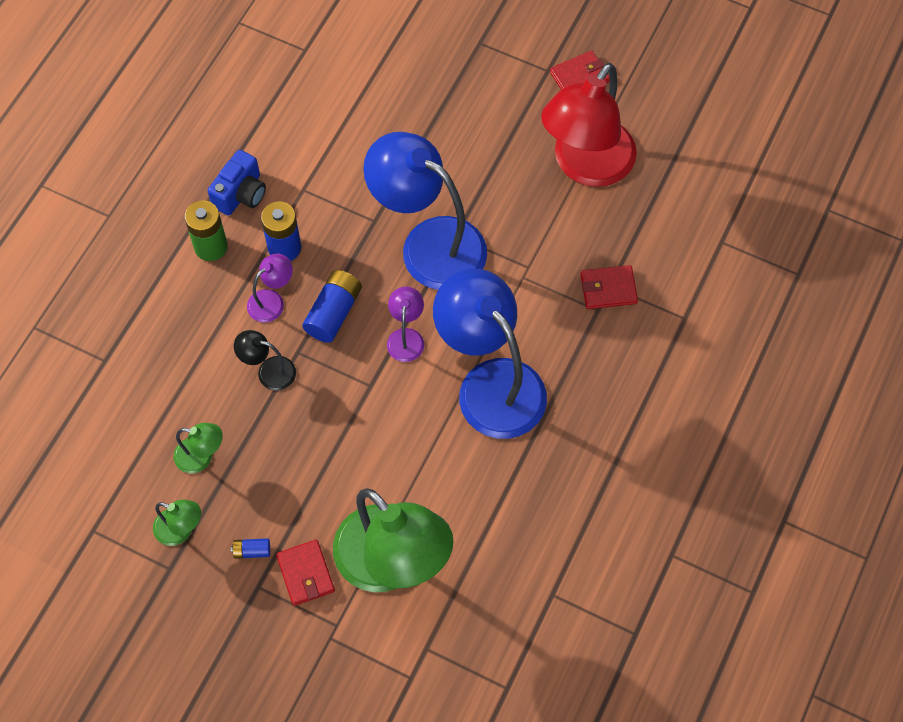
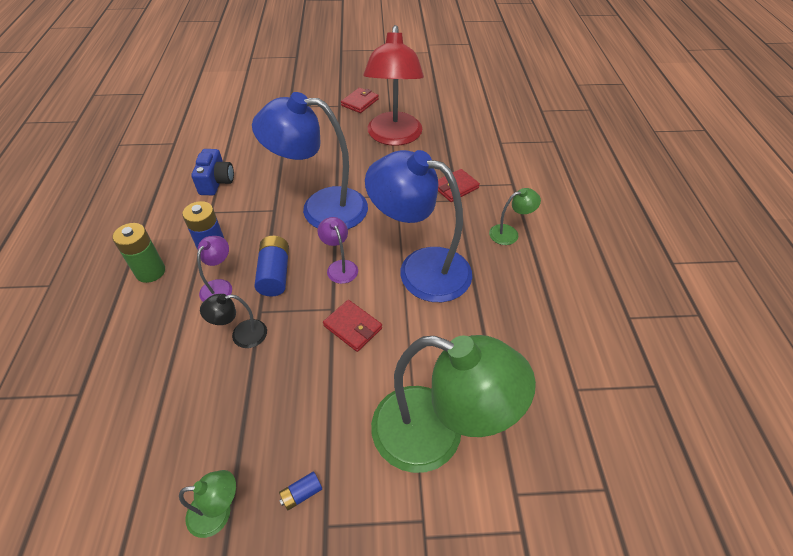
camera: 30 degrees left, 15 degrees down
green lamp [173,423,223,473] -> green lamp moved to [489,188,541,245]
blue camera [207,150,266,216] -> blue camera moved to [191,149,234,195]
red wallet [276,539,335,606] -> red wallet moved to [323,300,382,352]

